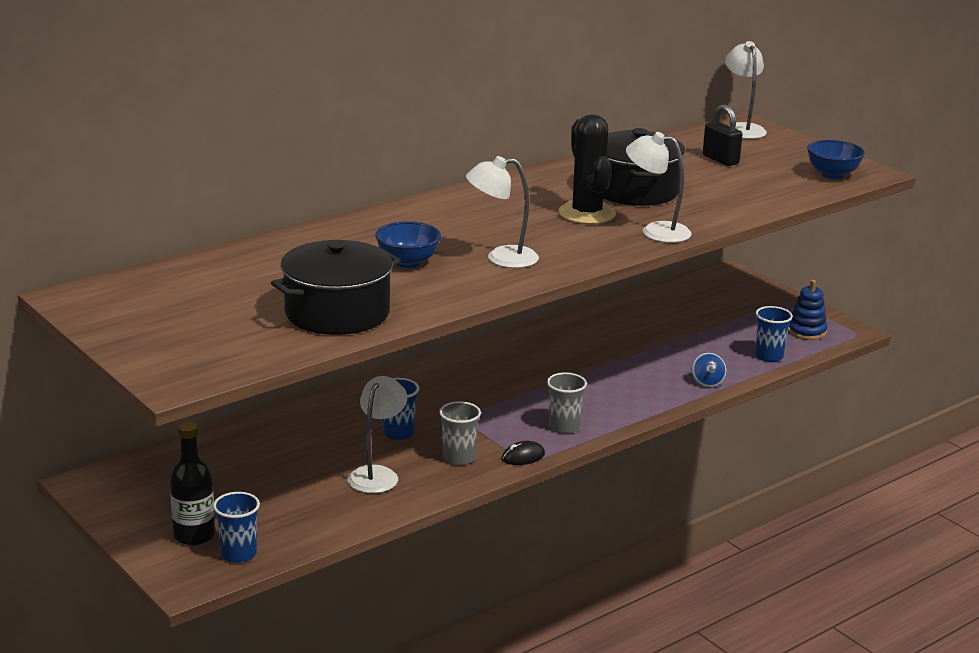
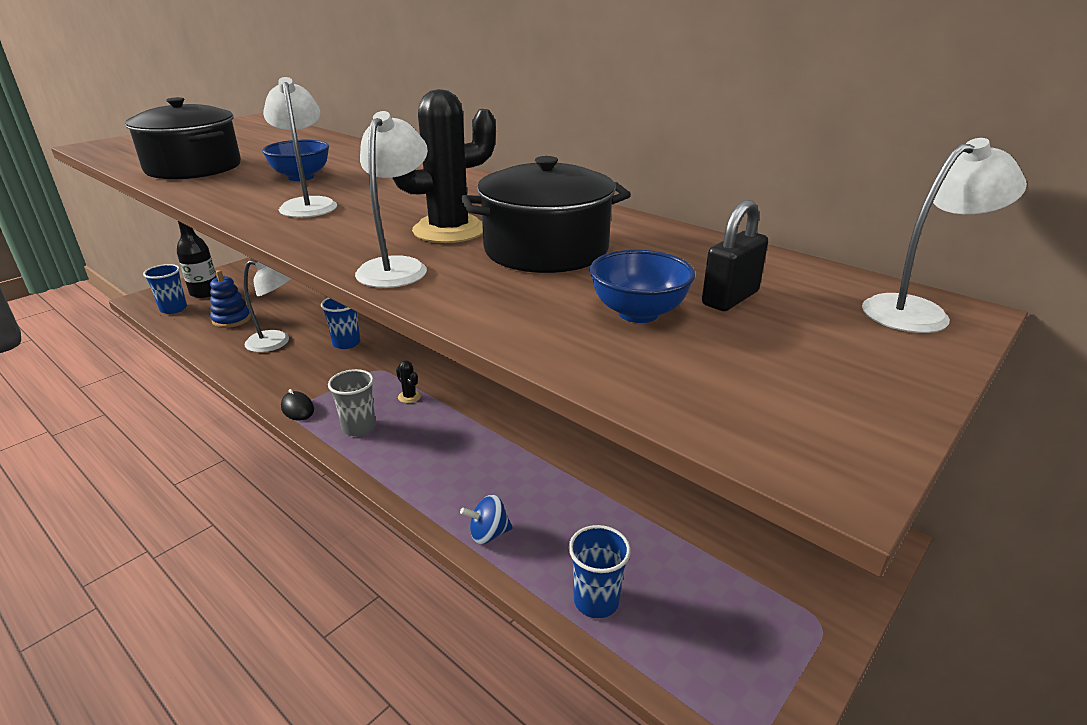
camera: 80 degrees right, 5 degrees up
grey cup [439,401,481,465] -> none
blue stacking toy [788,280,827,340] -> blue stacking toy moved to [210,270,251,328]
blue bowl [807,140,865,179] -> blue bowl moved to [590,250,695,323]
none -> black cactus [396,360,421,403]

